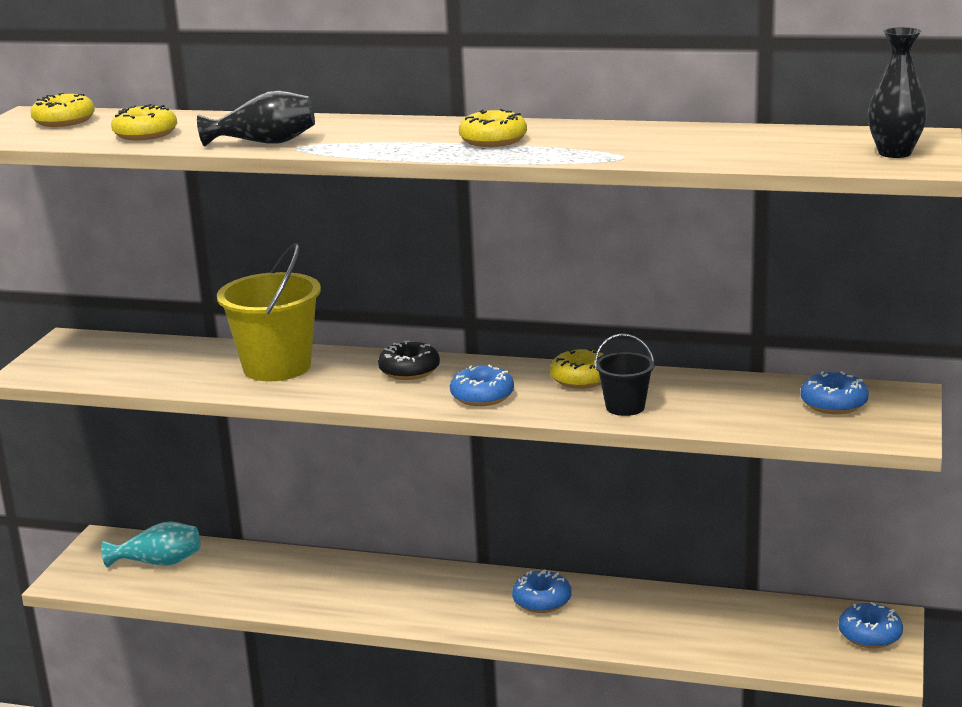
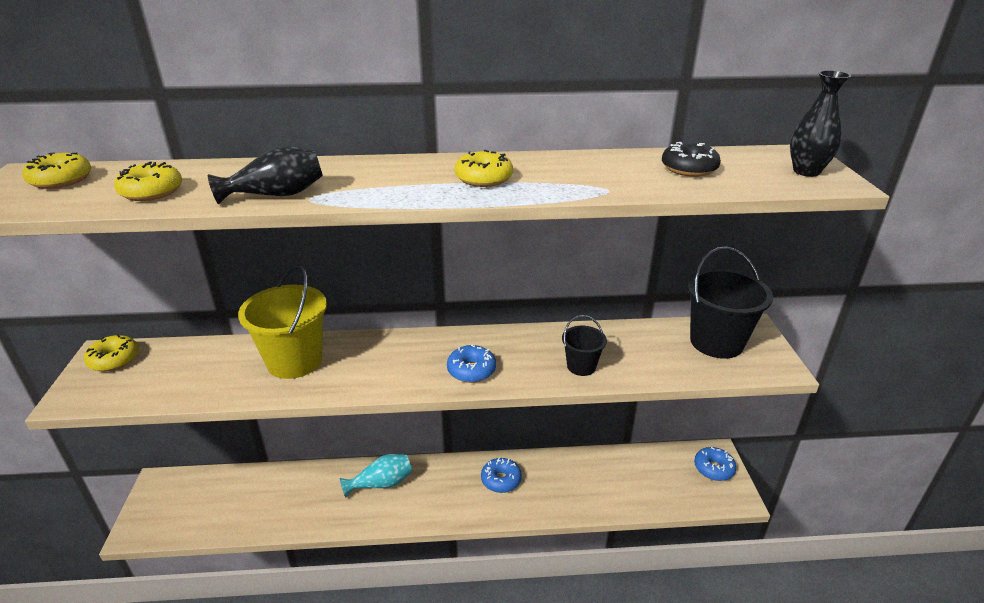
camera: 20 degrees left, 10 degrees up
turquoise vase [101,521,201,568] -> turquoise vase moved to [340,454,412,497]
black donut [378,341,440,380] -> black donut moved to [662,142,721,177]
yellow donut [550,348,607,389] -> yellow donut moved to [84,335,139,372]
blue donut [800,371,869,414] -> black bucket [687,246,773,359]

